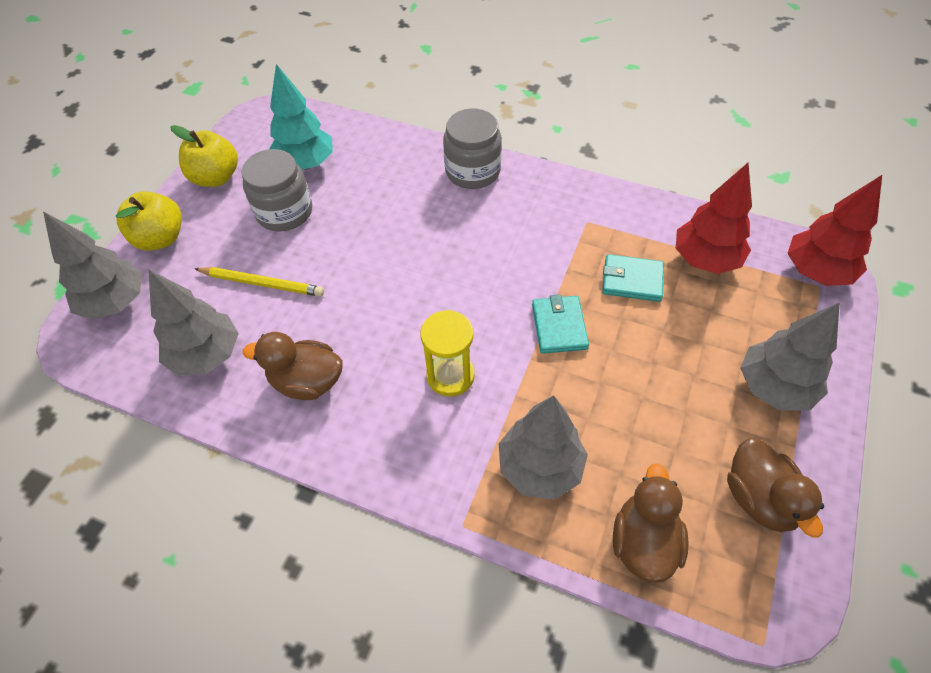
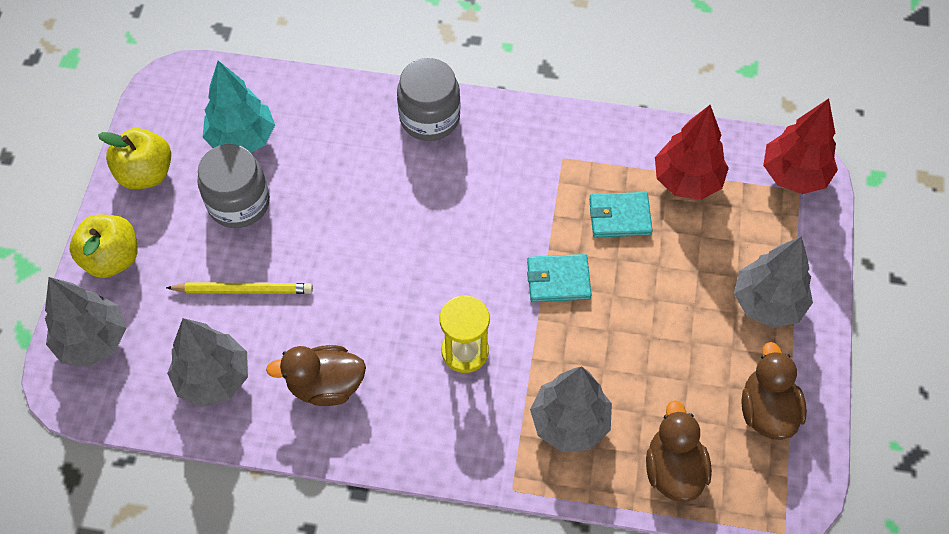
camera: 15 degrees left, 5 degrees up
turquoise wallet [532,294,589,354] -> turquoise wallet turned 75 degrees counterclockwise [527,254,592,302]
brown duck [727,438,824,538] -> brown duck turned 150 degrees counterclockwise [741,342,807,440]

